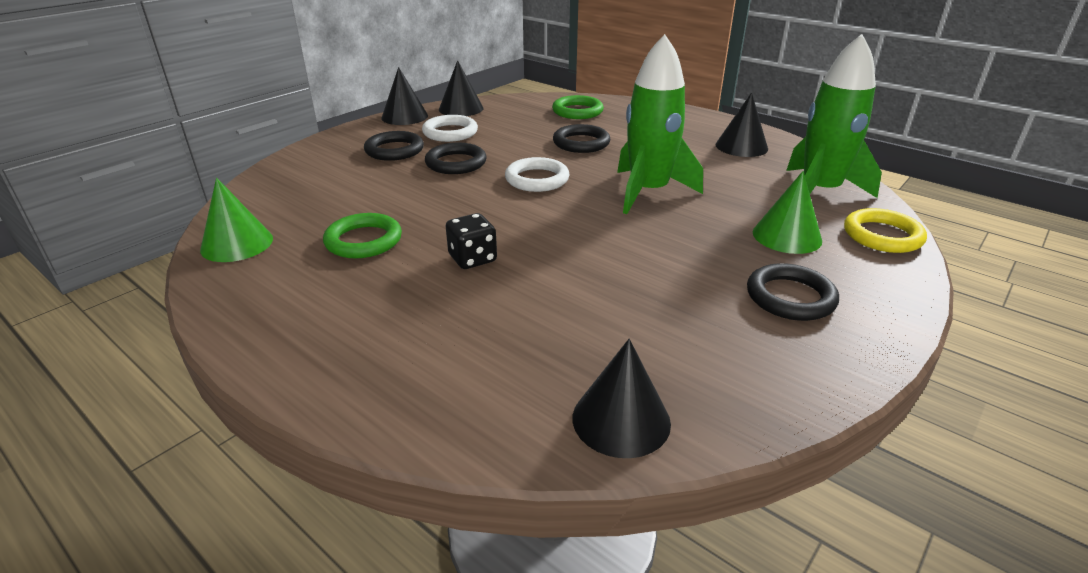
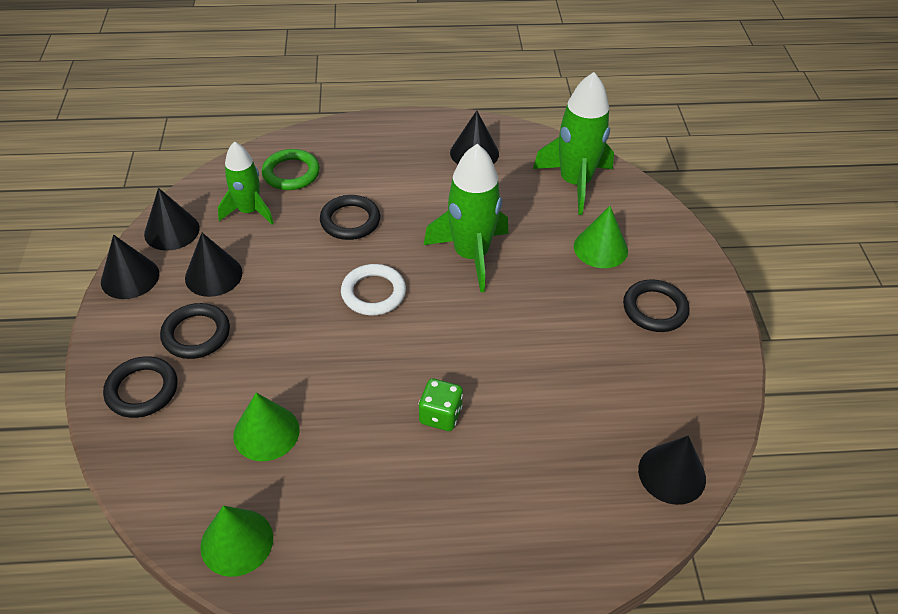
camera: 45 degrees left, 15 degrees up
green ring [323,213,402,258] -> none
white ring [422,115,478,142] -> black cone [185,233,243,297]
black ring [425,143,487,174] -> black ring moved to [103,356,177,418]
black dice [446,213,497,269] -> green dice [419,379,463,431]
yellow ring [844,208,927,253] -> none
none -> green rocket [218,141,274,224]
none -> green cone [233,393,300,461]

